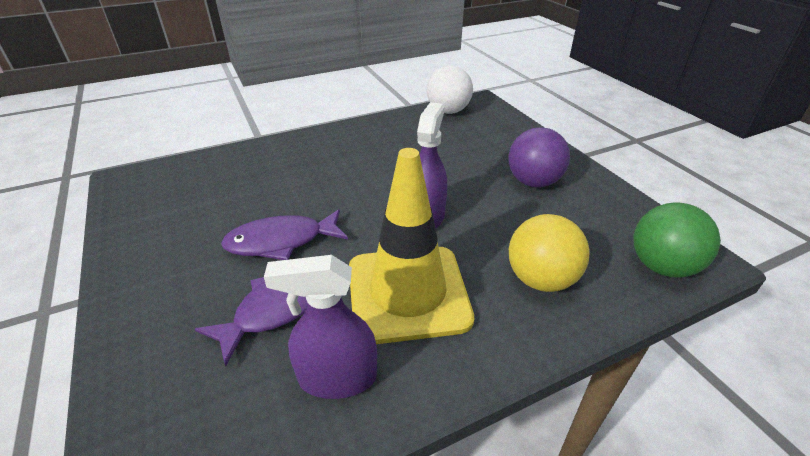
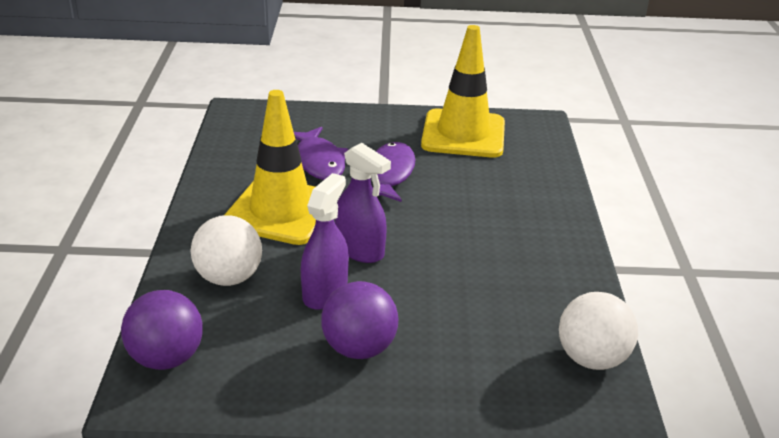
camera: 115 degrees right, 5 degrees down
purple spray bottle [264,255,377,399] -> purple spray bottle moved to [301,173,349,310]
yellow ball [509,214,590,292] -> white ball [190,215,262,286]
green ball [634,203,721,278] -> purple ball [121,290,203,370]
none -> yellow traffic cone [421,25,505,158]

